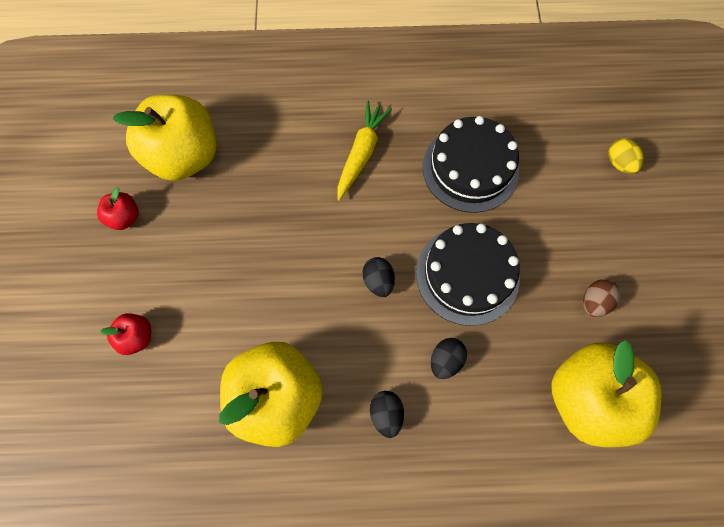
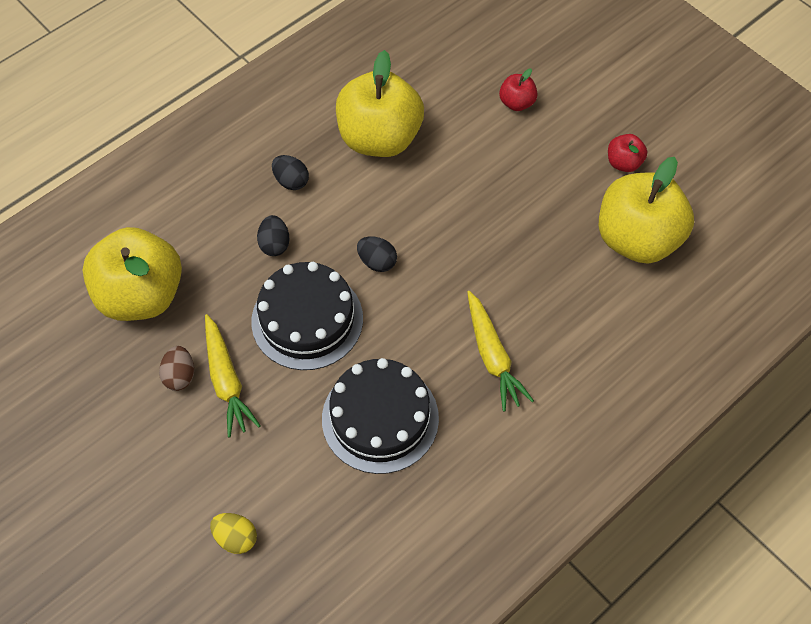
camera: 140 degrees right, 10 degrees down
none -> yellow carrot [205,314,260,438]

